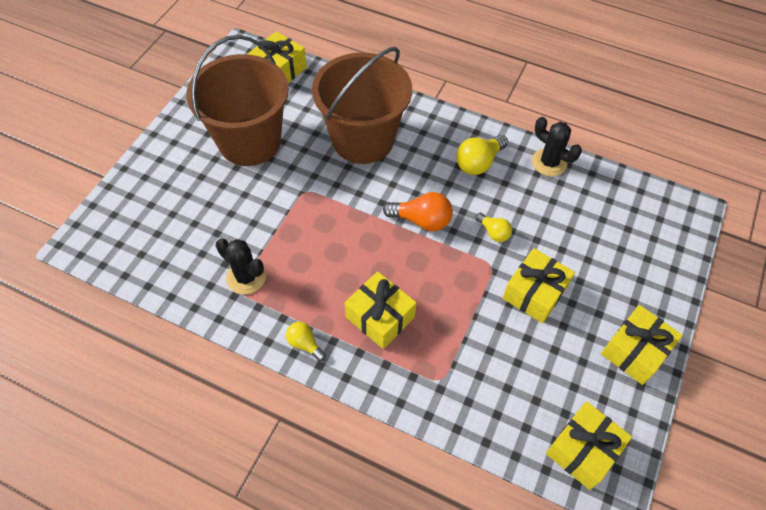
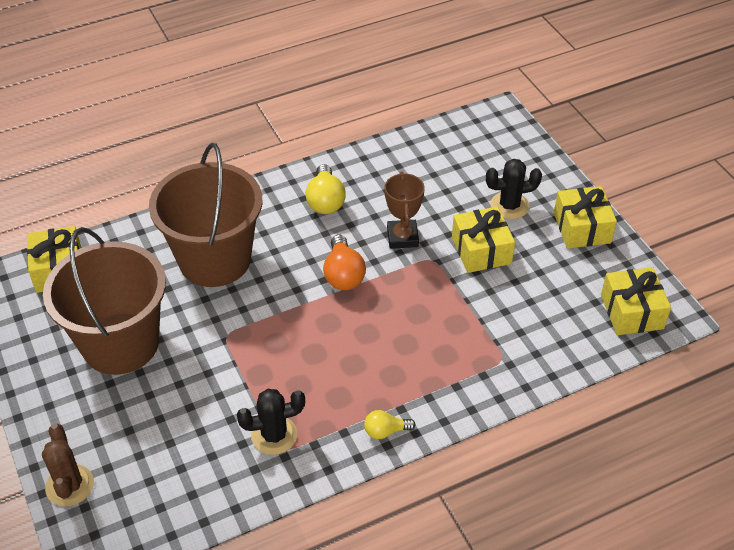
camera: 50 degrees left, 10 degrees down
yellow gift [345,271,417,349] -> none
orange light bulb [383,192,453,231] -> orange light bulb turned 120 degrees clockwise [323,235,366,290]
yellow light bulb [476,213,512,242] -> brown trophy [385,172,425,249]
black cactus [532,117,582,176] -> black cactus moved to [486,159,542,219]
none -> brown cactus [42,423,94,507]

